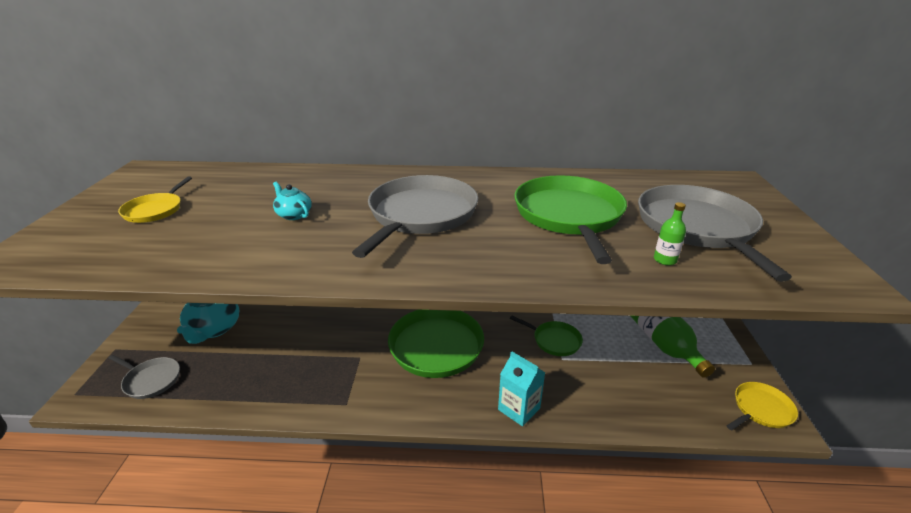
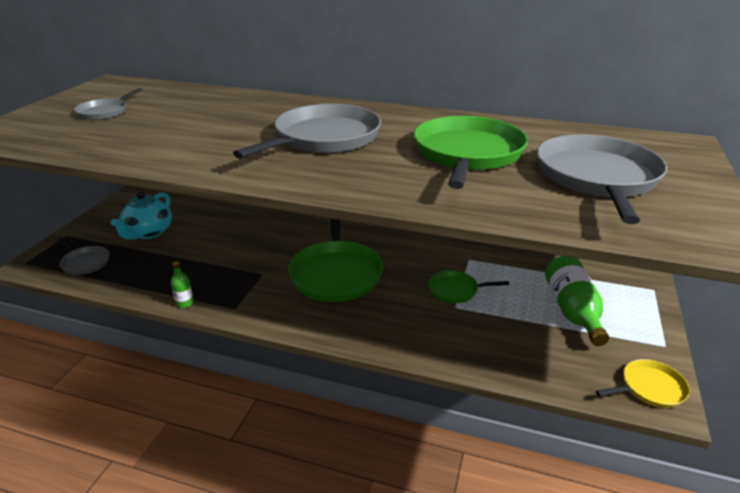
camera: 15 degrees right, 0 degrees up
yellow pan [118,176,192,223] -> grey pan [74,88,143,120]
turquoise teapot [273,182,312,220] -> none
turquoise carton [498,351,545,426] -> none
green pan [510,315,583,356] -> green pan turned 135 degrees clockwise [429,270,509,303]
green bottle [654,202,686,265] -> green bottle moved to [170,261,194,308]

